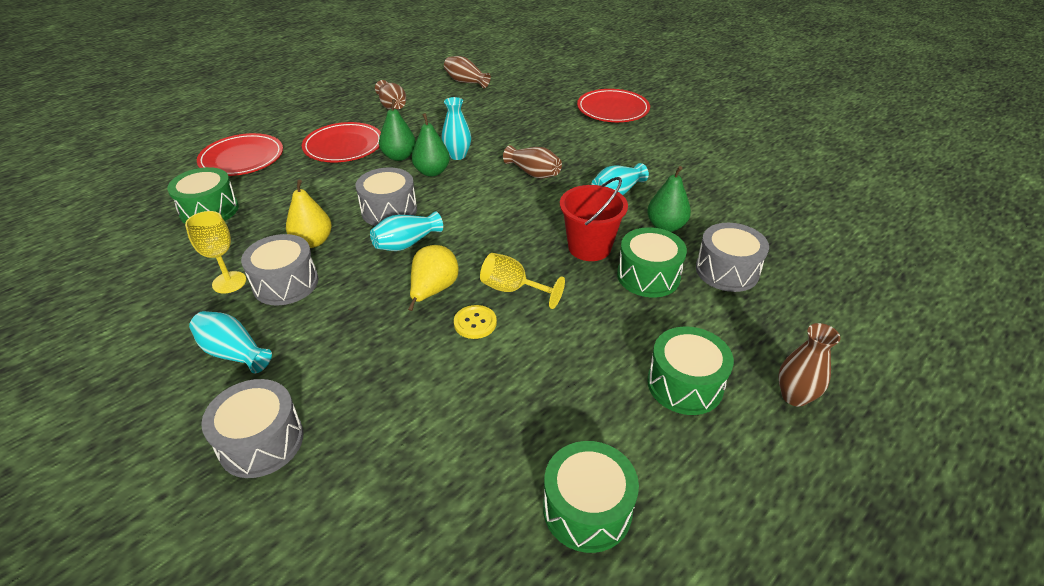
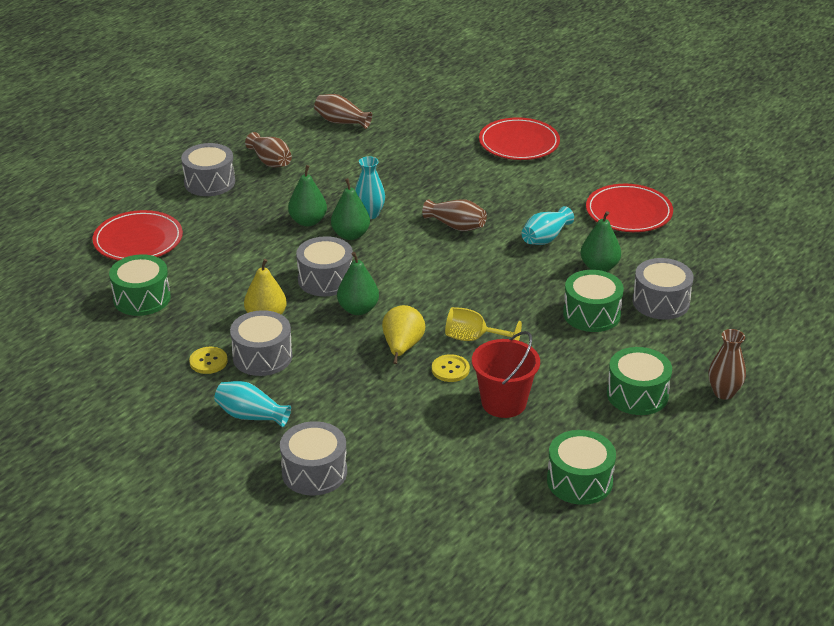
camera: 10 degrees left, 5 degrees down
yellow goblet [185,211,246,293] -> yellow button [189,347,228,374]
red plate [302,122,381,162] -> red plate moved to [586,184,673,232]
turquoise vase [370,211,443,251] -> green pear [337,252,379,315]
red bucket [560,177,628,261] -> red bucket moved to [472,331,540,418]
none -> grey drum [181,143,235,196]

